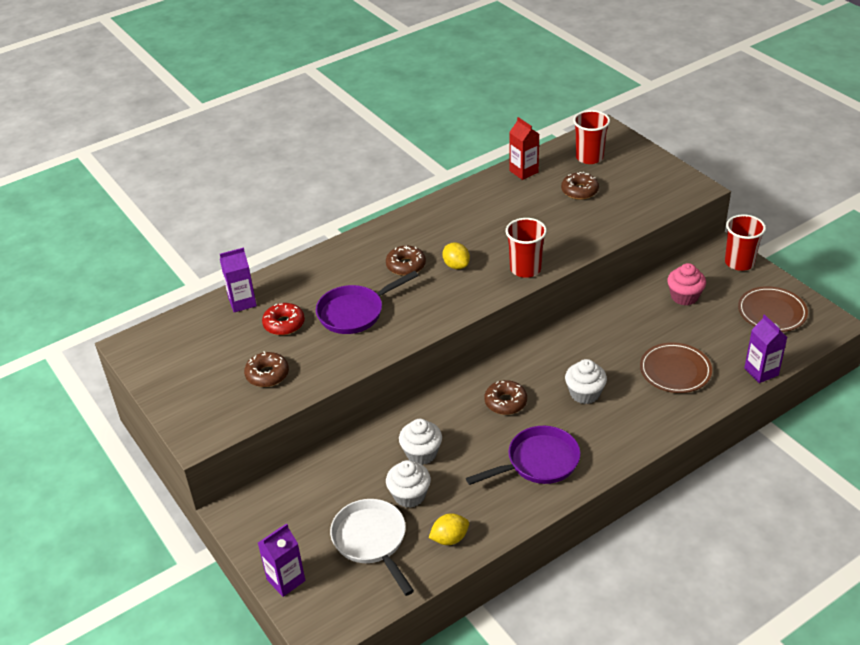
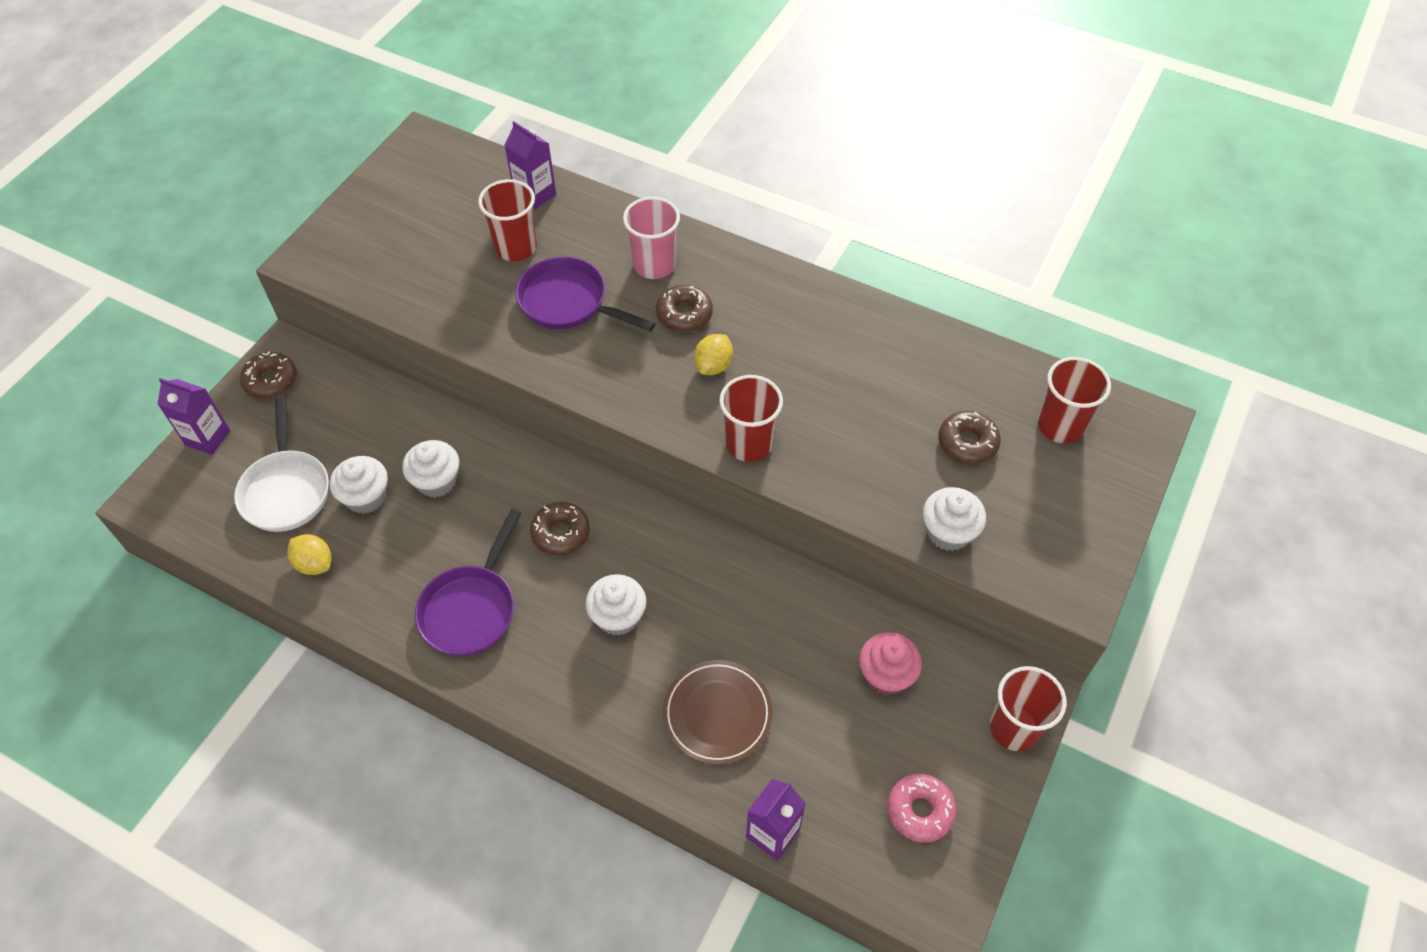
camera: 60 degrees right, 15 degrees up
brown donut [244,351,289,387] -> brown donut moved to [240,352,297,399]
red donut [262,303,305,335] -> red cup [478,179,537,261]
white pan [330,499,414,596] -> white pan turned 135 degrees clockwise [234,396,329,532]
purple pan [466,426,581,485] -> purple pan turned 75 degrees clockwise [415,509,522,656]
red carton [509,117,539,180] -> none
brown plate [738,286,808,332] -> pink donut [887,774,956,843]
none -> pink cup [623,197,680,279]
none -> white cupcake [923,487,986,551]

